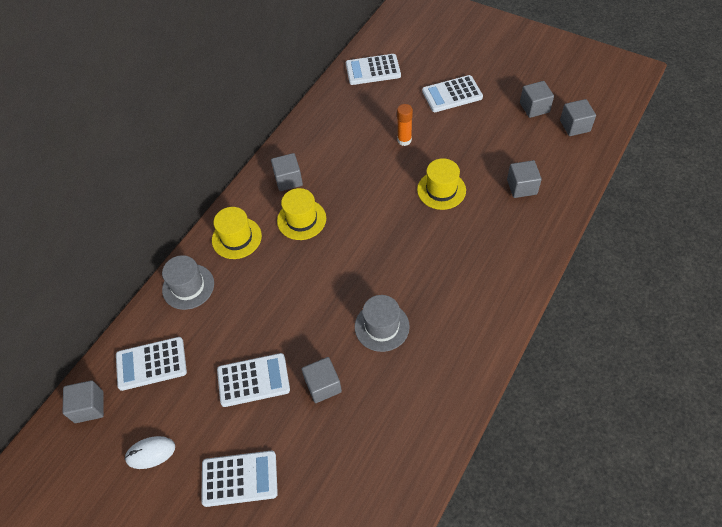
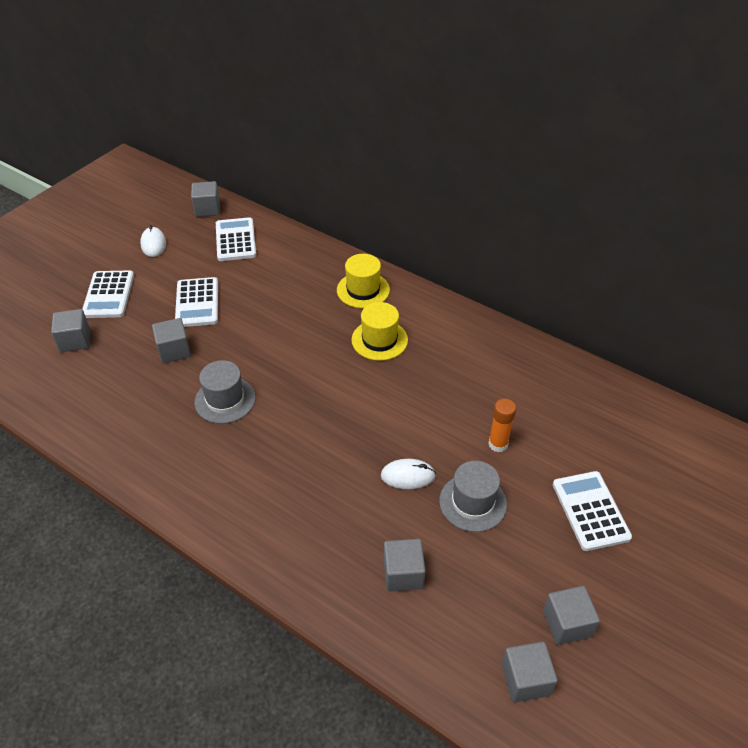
camera: 90 degrees right, 10 degrees down
grey hat [162,255,214,310] -> grey hat moved to [439,461,507,532]
grey cube [271,153,303,191] -> grey cube moved to [51,309,90,352]
white calculator [346,54,401,85] -> none
yellow hat [417,158,466,210] -> white mouse [381,459,436,489]

